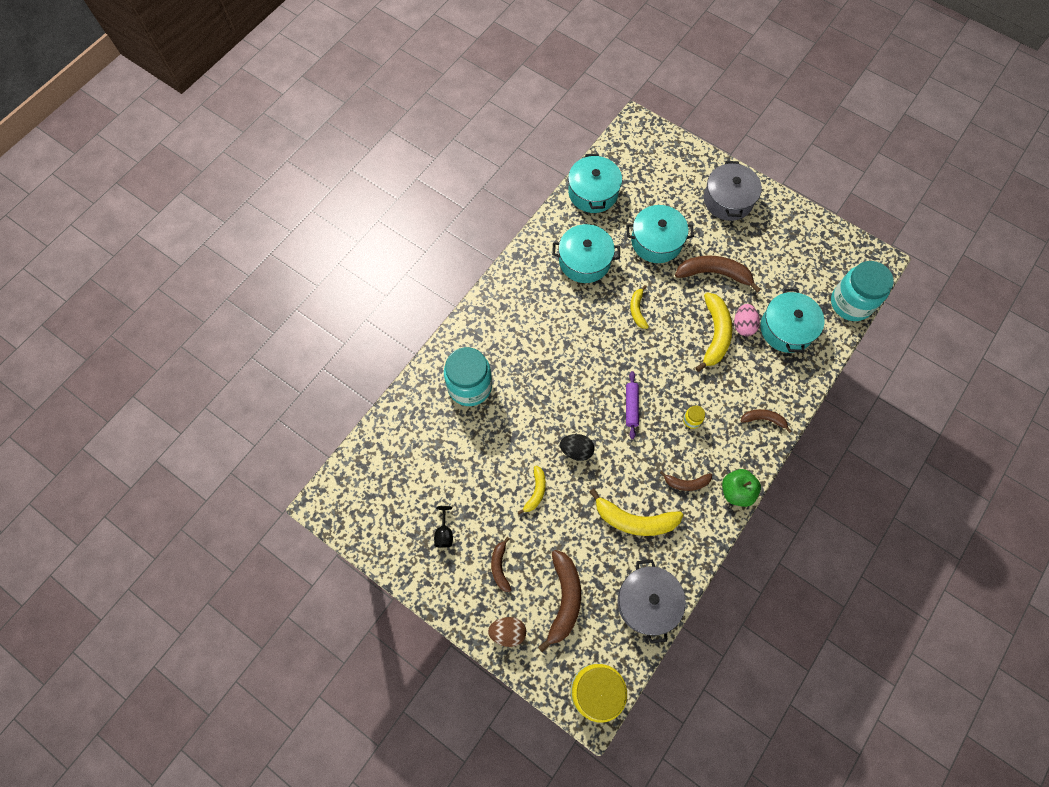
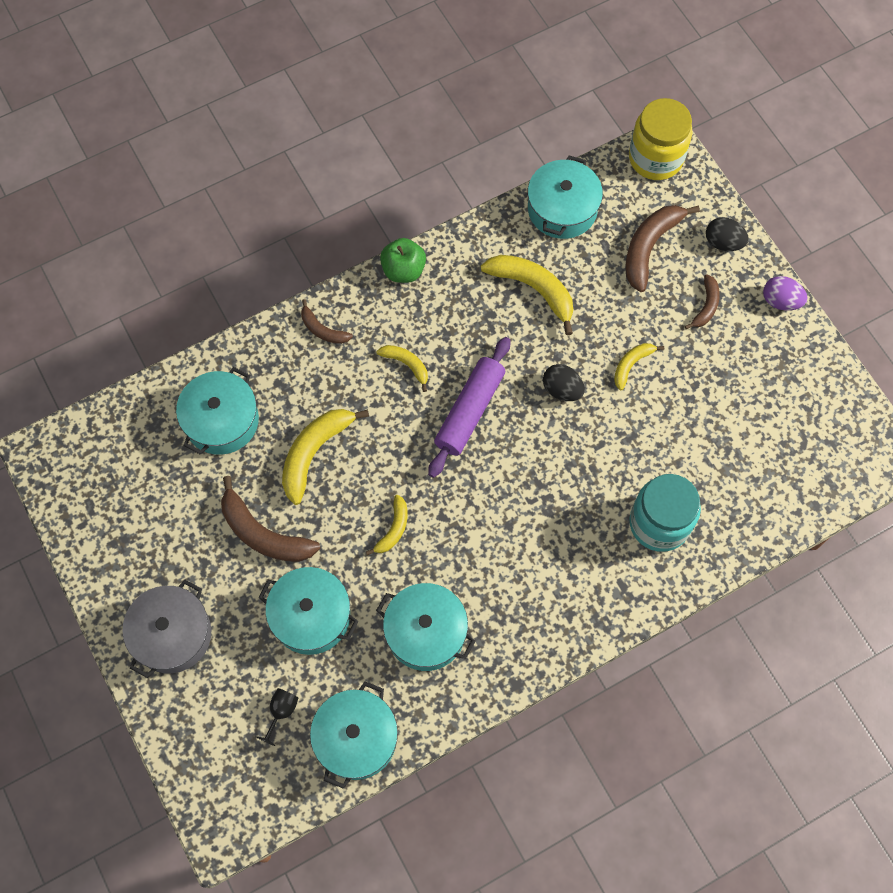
camera: 155 degrees left, 0 degrees up
black goblet [434,506,453,548] -> black goblet moved to [256,688,298,746]
brown egg [488,617,526,647] -> black egg [706,217,749,251]
grey pot [618,559,686,644] -> turquoise pot [528,156,603,239]
purple rolling pin [626,371,639,439] -> purple rolling pin [428,337,510,478], size x1.76
brown banana [660,471,712,491] -> none
yellow jar [683,406,705,429] -> yellow banana [376,345,428,392]
pink egg [734,304,760,336] -> none
turquoise jar [831,261,894,321] -> none
none -> purple egg [763,276,807,310]

